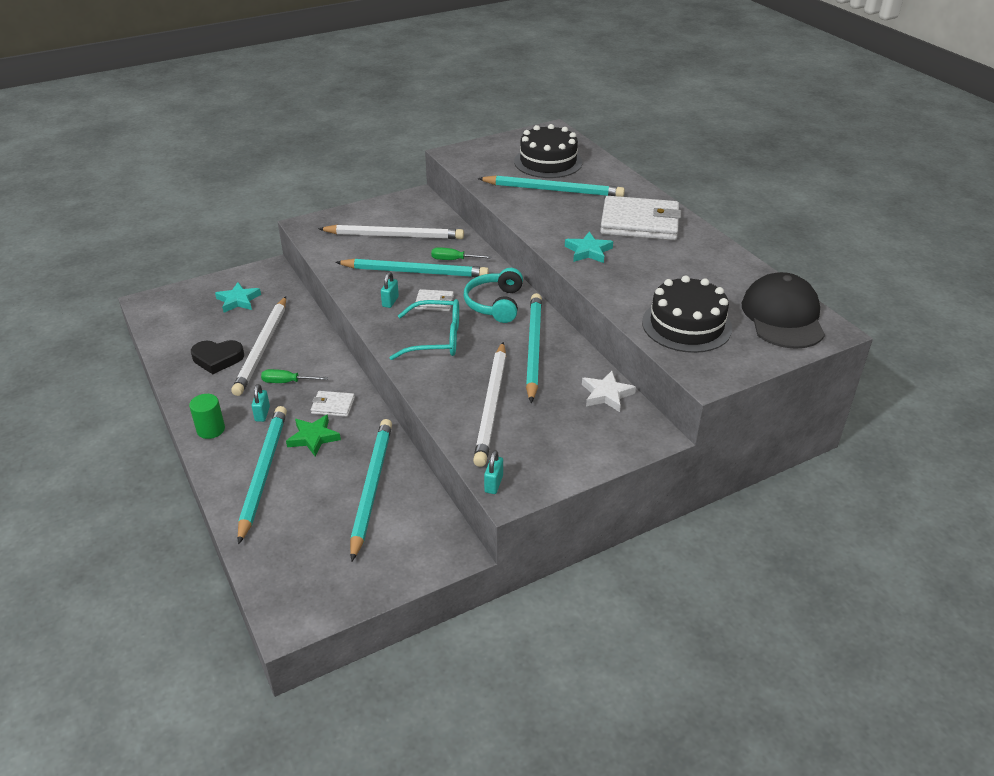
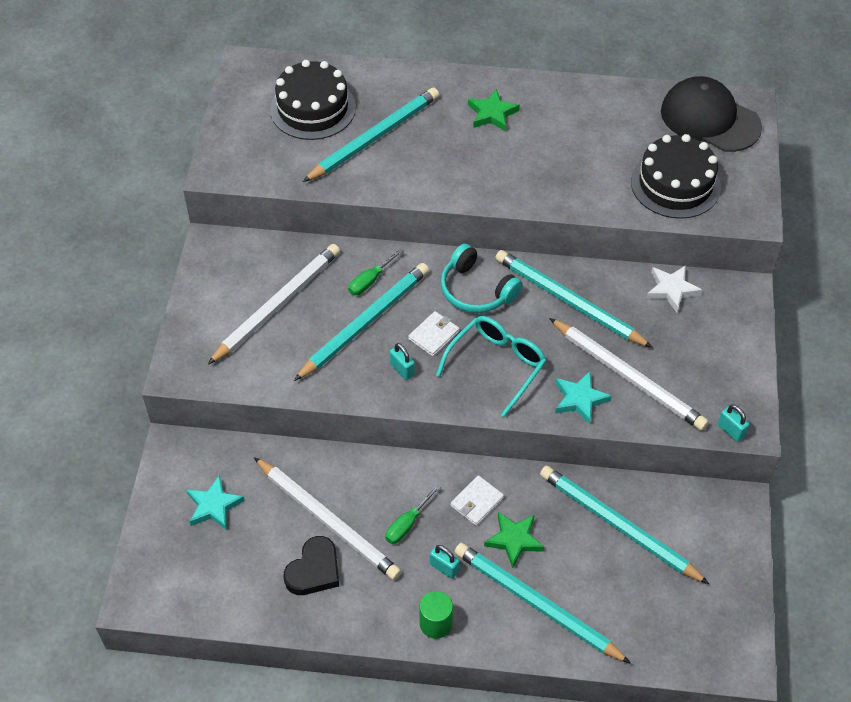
camera: 55 degrees left, 15 degrees up
turquoise star [565,232,613,263] -> turquoise star moved to [555,371,612,425]
white wallet [600,196,681,240] -> green star [468,89,520,132]

